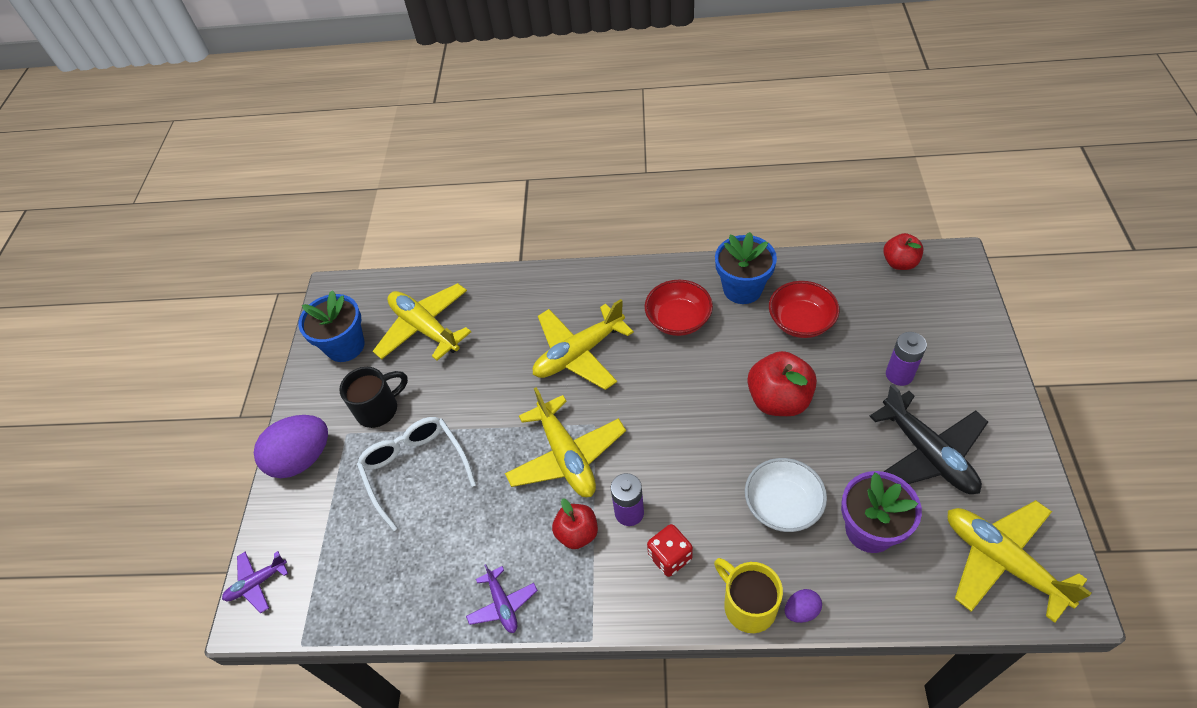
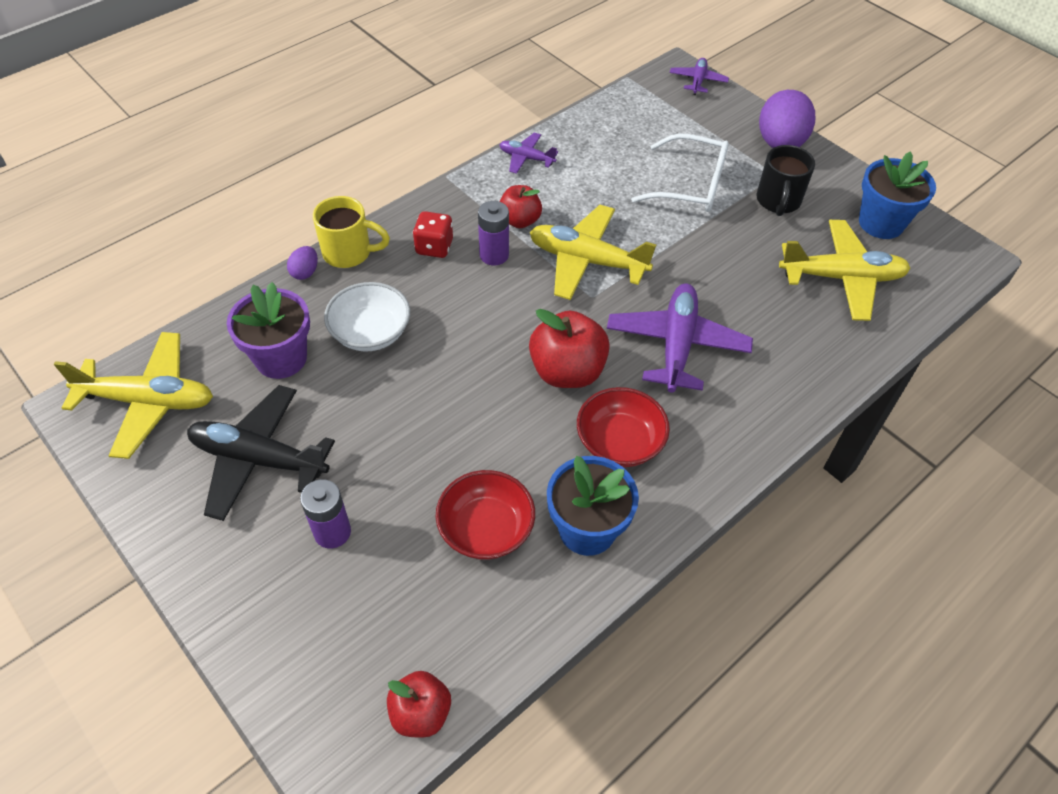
camera: 130 degrees right, 0 degrees up
yellow plane [533,299,634,390] -> purple plane [607,284,753,393]
red apple [747,351,817,416] -> red apple moved to [529,309,610,388]

